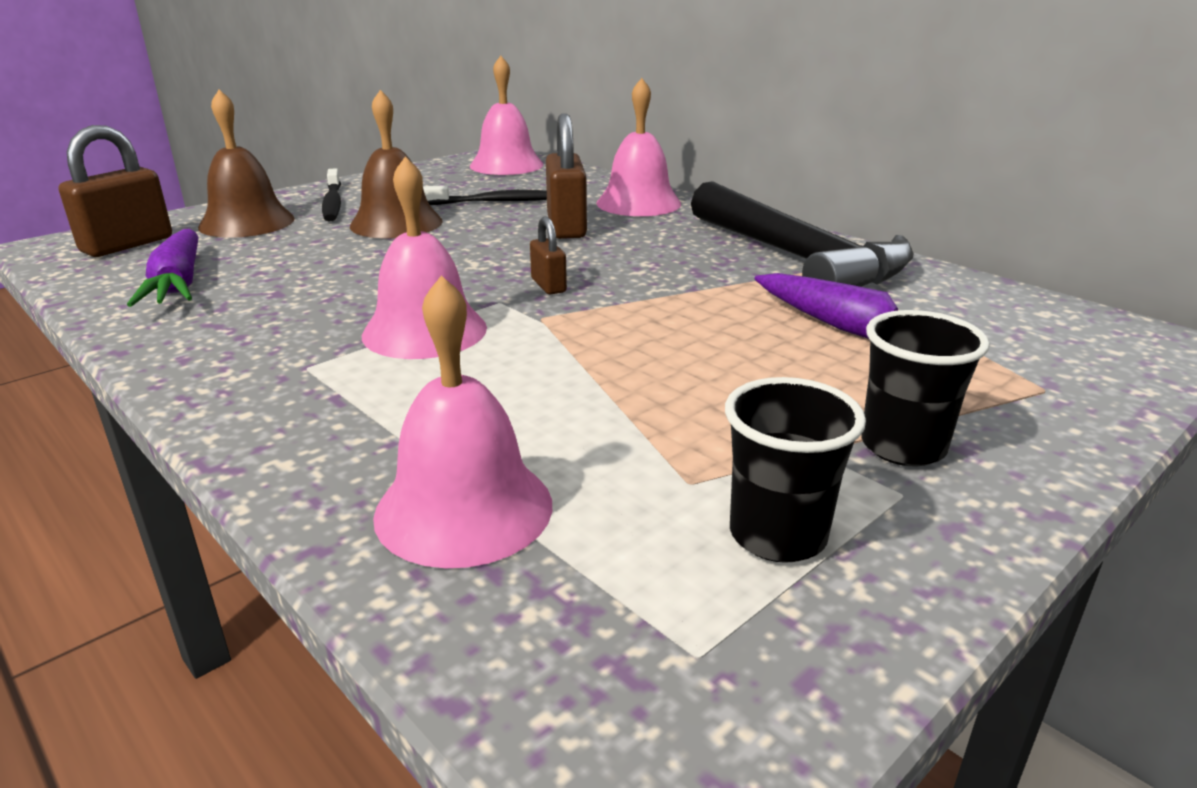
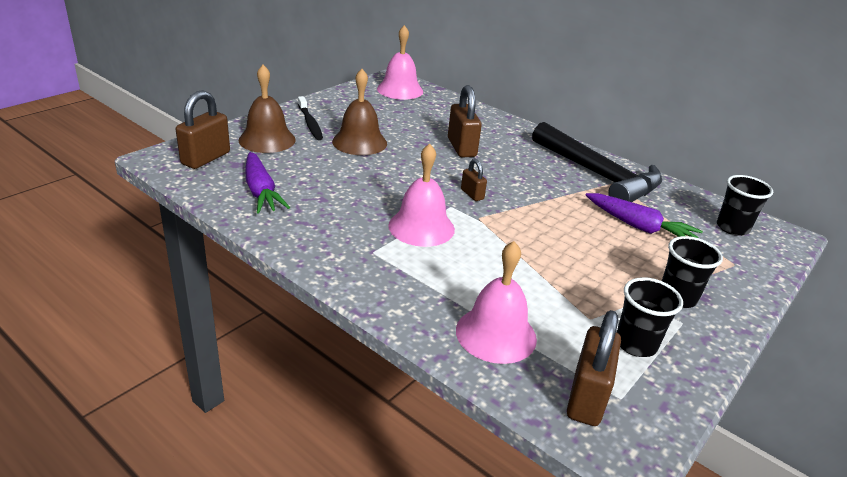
camera: 10 degrees left, 5 degrees up
black toothbrush [423,185,547,205] -> none
pink bell [597,78,681,216] -> none
none -> brown padlock [567,310,621,426]
none -> black cup [717,175,773,236]

